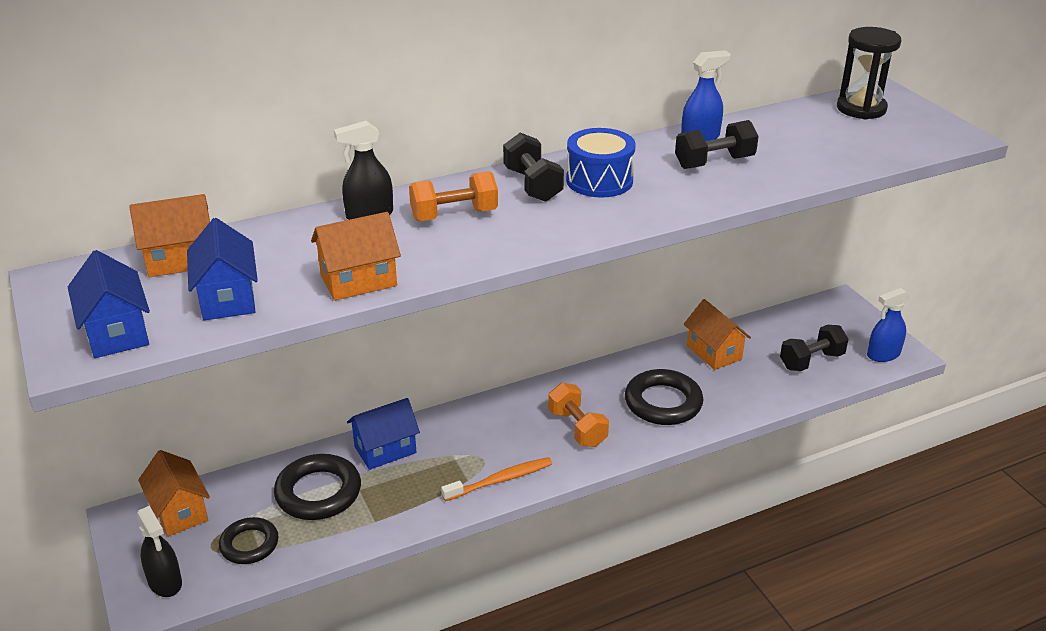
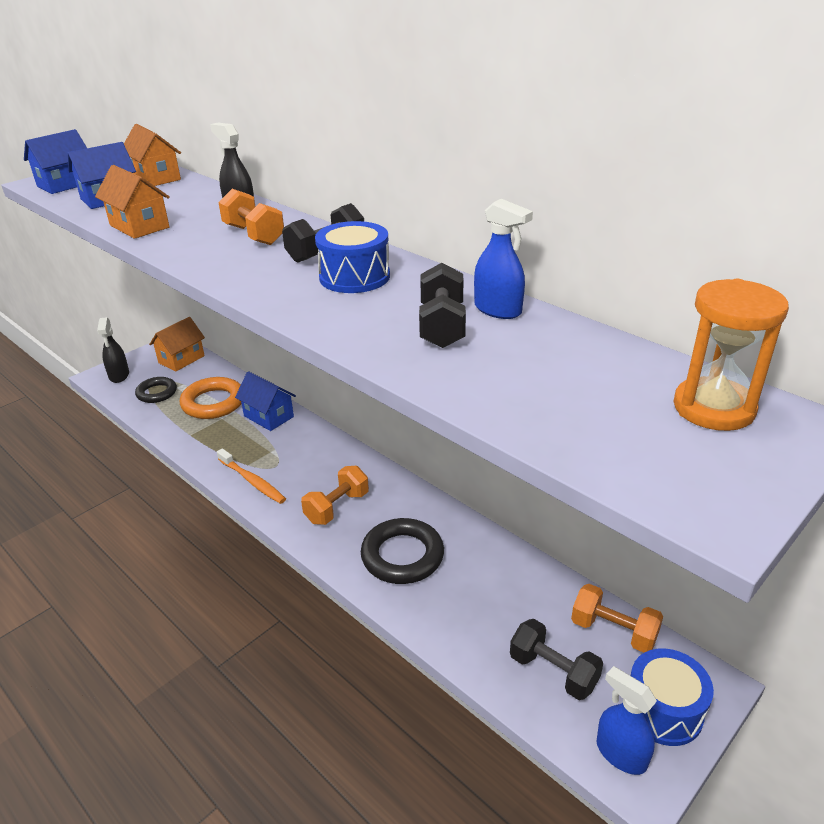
camera: 70 degrees right, 0 degrees up
black spray bottle [137,506,182,597] -> black spray bottle turned 45 degrees counterclockwise [97,317,129,383]
black ring [274,454,361,520] -> orange ring [180,377,242,419]
black dumbbell [675,120,759,169] -> black dumbbell turned 45 degrees clockwise [419,263,466,348]
orange house [684,299,751,370] -> none
black hourglass [837,27,902,120] -> orange hourglass [674,279,789,431]
none -> orange dumbbell [571,584,663,653]
none -> blue drum [631,648,714,746]

